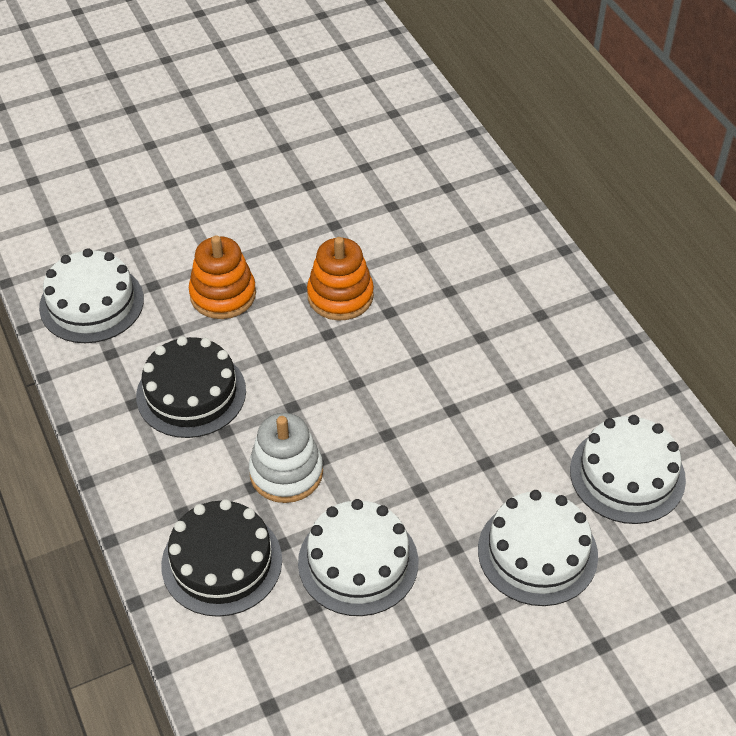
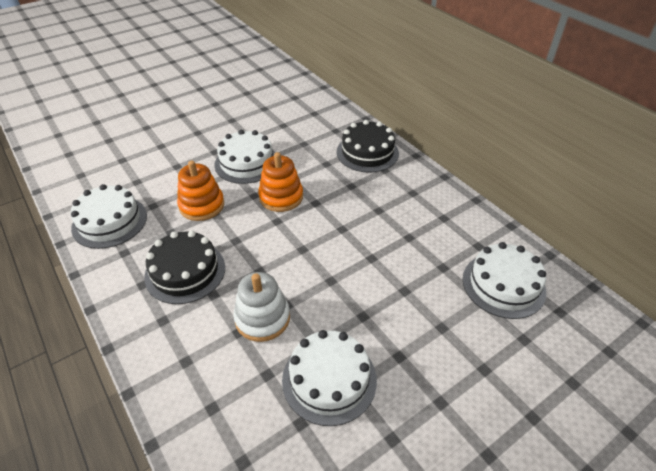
camera: 10 degrees left, 5 degrees down
black cake [161,499,282,617] -> black cake moved to [337,120,399,173]
white cake [478,490,598,606] -> white cake moved to [214,130,275,184]

